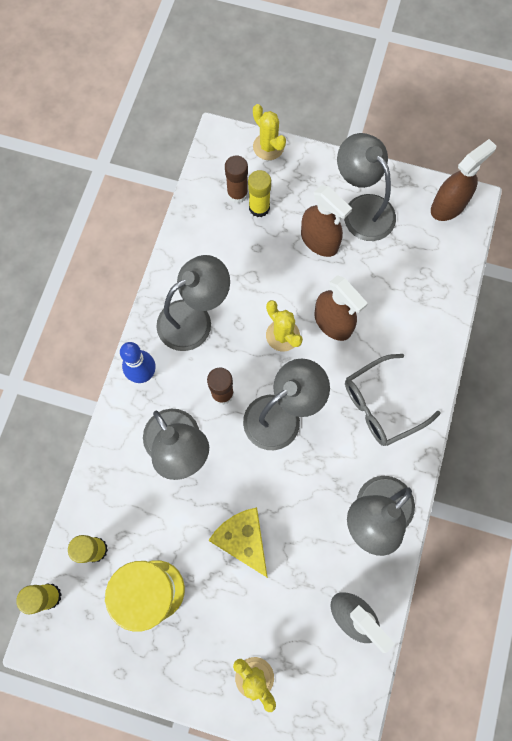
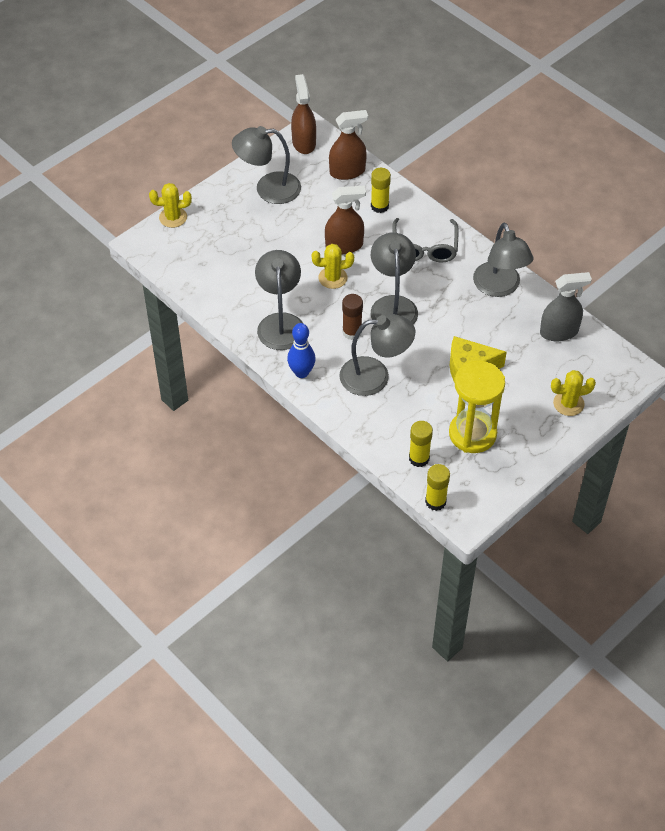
camera: 60 degrees left, 20 degrees down
brown glue stick [225,155,248,203] -> none
yellow glue stick [248,170,271,217] -> yellow glue stick moved to [371,168,391,213]
brown spray bottle [301,185,352,257] -> brown spray bottle moved to [329,110,368,180]

